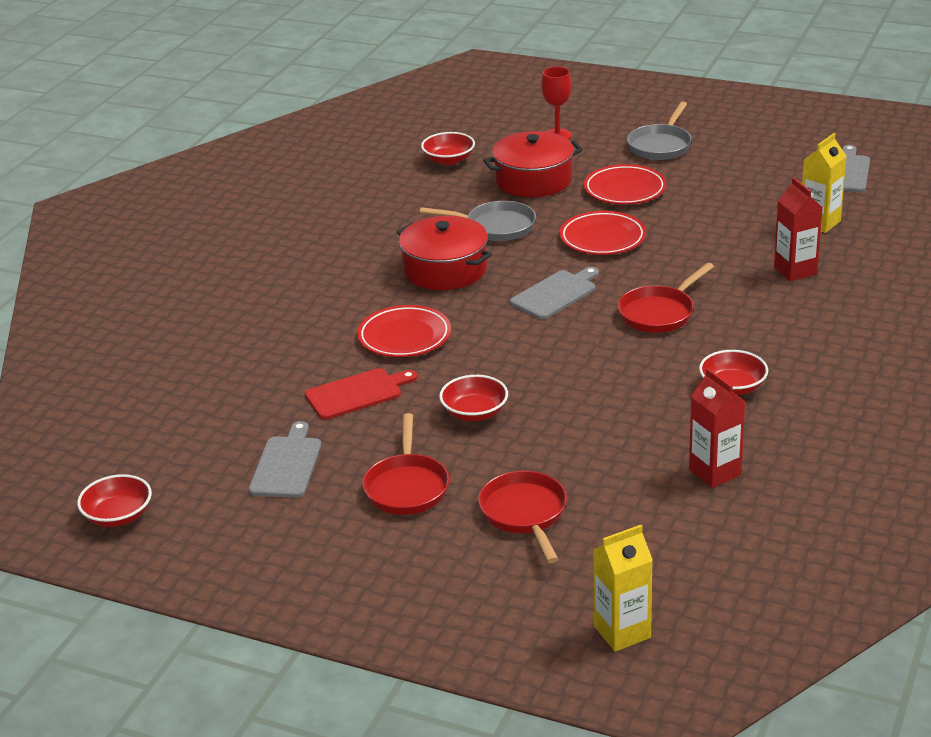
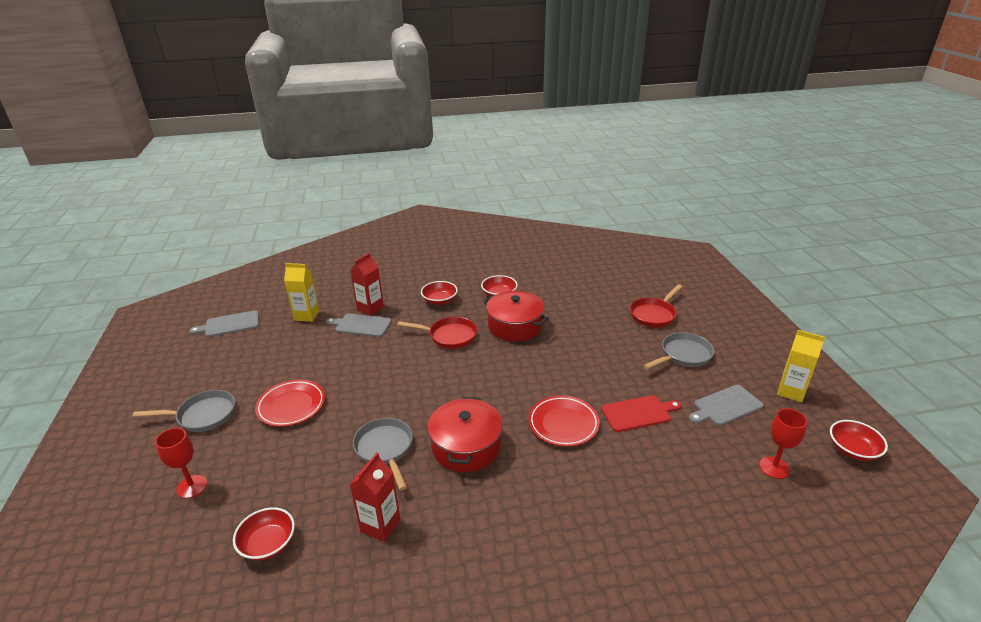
camera: 125 degrees left, 0 degrees up
red cutting board [305,368,417,420] -> red cutting board turned 135 degrees clockwise [601,395,681,432]
red pan [363,413,450,515] -> grey pan [643,332,714,369]
red bowl [439,375,508,421] -> red bowl moved to [421,281,458,305]
red pot [483,131,583,197] -> red pot moved to [483,291,549,342]
grey cutting board [510,267,599,319] -> grey cutting board moved to [326,313,392,337]
red plate [559,211,646,255] -> none
yellow carton [593,525,653,652] -> yellow carton moved to [777,330,825,402]
red carton [689,368,746,488] -> red carton moved to [349,452,400,542]
none -> red goblet [759,408,807,479]

